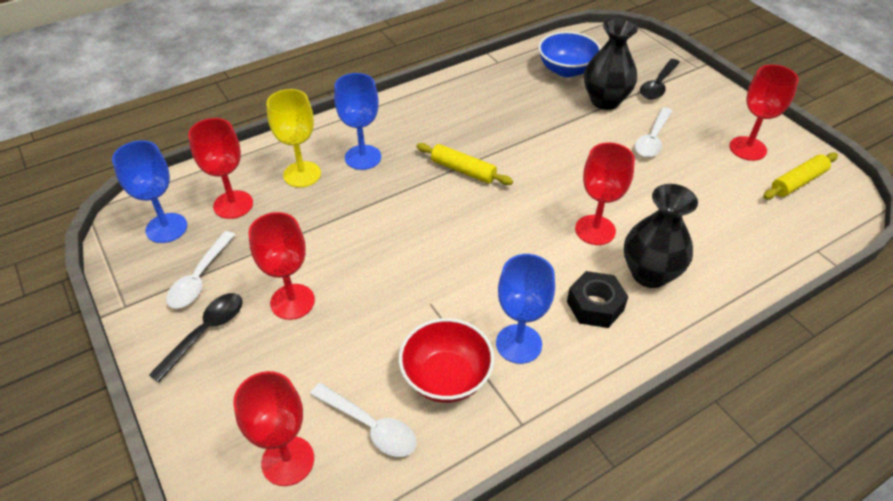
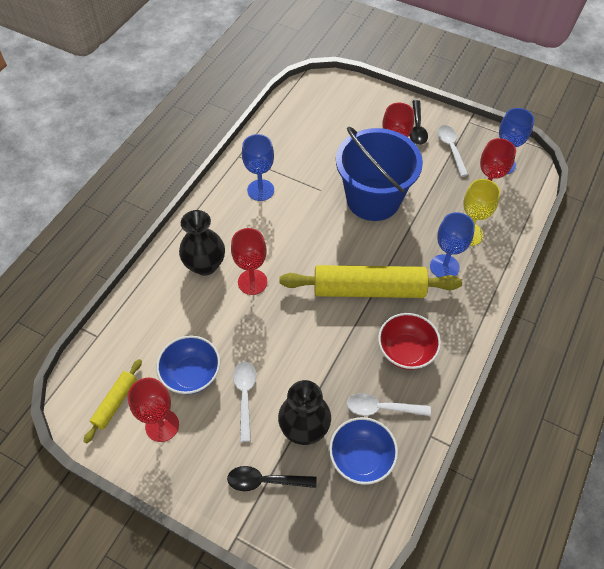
camera: 150 degrees right, 10 degrees up
red goblet [233,371,314,486] -> none
white spoon [310,383,417,457] -> white spoon moved to [347,393,431,416]
red bowl [399,318,494,403] -> red bowl moved to [378,313,441,370]
yellow rolling pin [416,143,513,185] -> yellow rolling pin [279,265,462,298], size x2.05
black nut [567,271,628,328] -> none
black spoon [640,59,680,100] -> black spoon turned 90 degrees counterclockwise [227,466,317,491]
none -> blue bowl [156,336,220,394]
none -> blue bucket [336,127,423,221]

